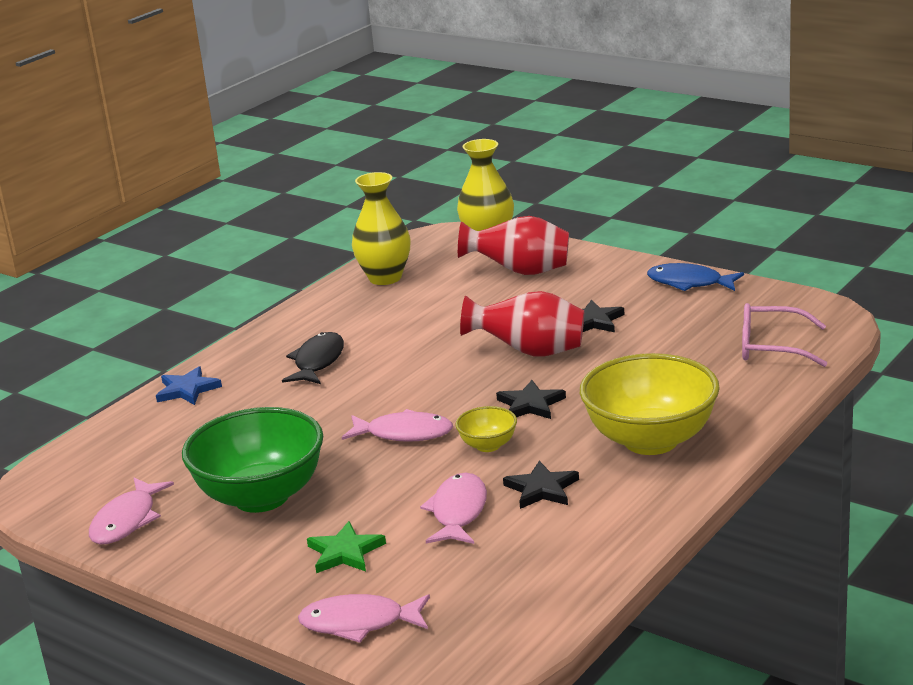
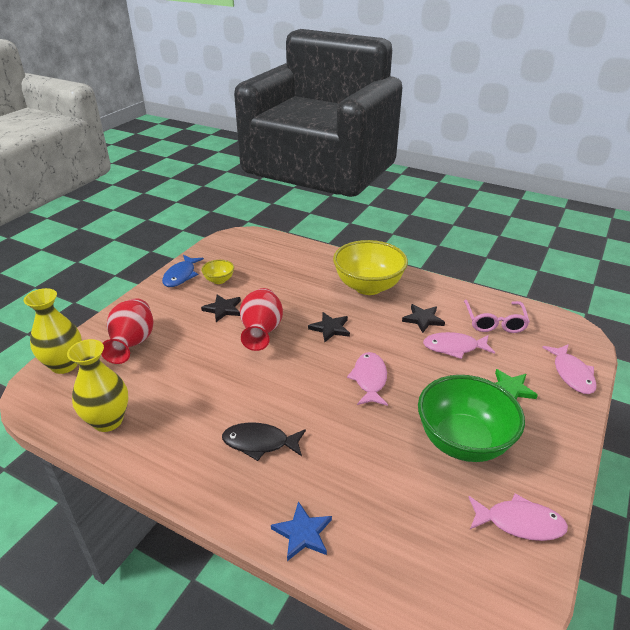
camera: 100 degrees left, 10 degrees up
yellow bowl [455,406,517,452] -> yellow bowl moved to [201,260,234,284]
pink glasses [742,303,827,367] -> pink glasses moved to [464,300,530,333]

